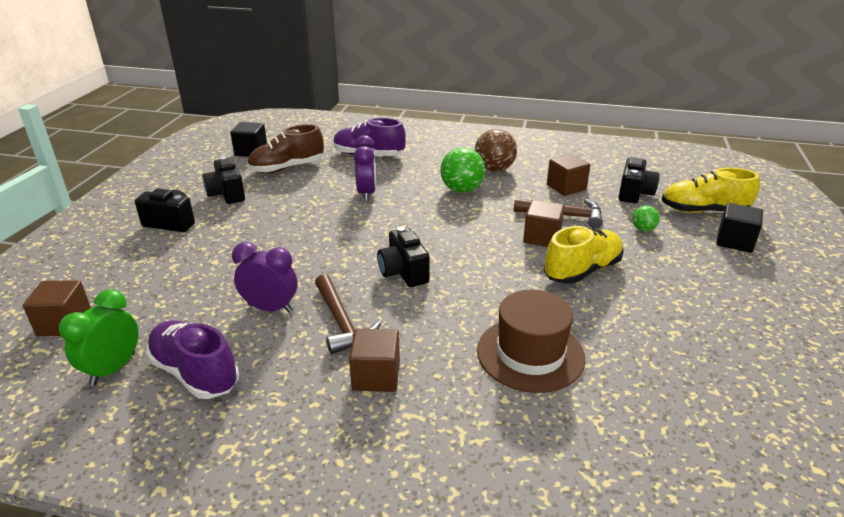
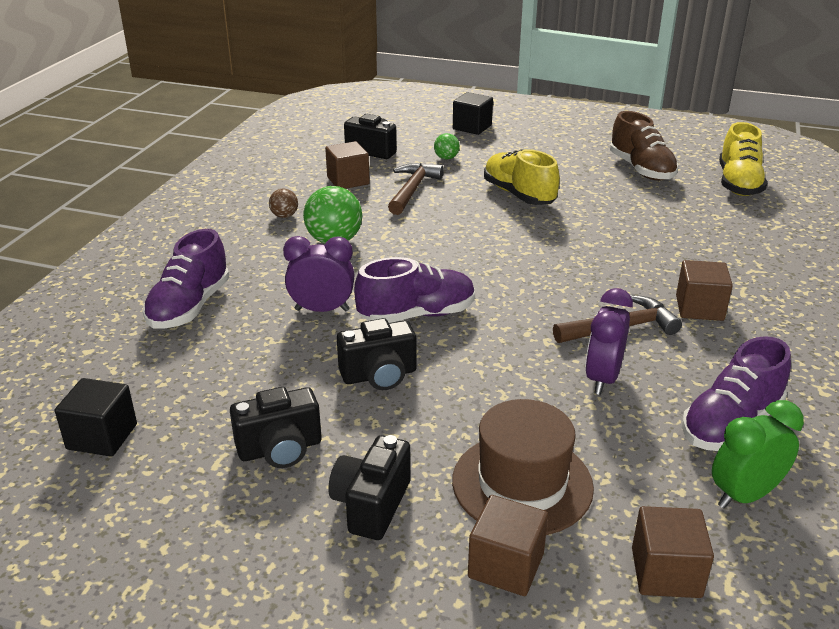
camera: 85 degrees left, 0 degrees up
green clock [59,289,138,386] -> green clock turned 120 degrees clockwise [712,400,804,509]
brown shoe [247,124,324,173] -> brown shoe moved to [610,111,678,181]
black camera [377,227,430,287] -> black camera moved to [337,318,416,390]
brown ball [475,129,517,172] -> brown ball [269,189,298,218], size x0.53
brown hat [477,290,585,393] -> brown hat moved to [452,399,594,535]
brown cube [523,200,565,247] -> brown cube moved to [468,495,548,596]
yellow shoe [662,168,760,213] -> yellow shoe moved to [719,122,767,196]
none -> purple shoe [354,257,475,323]

